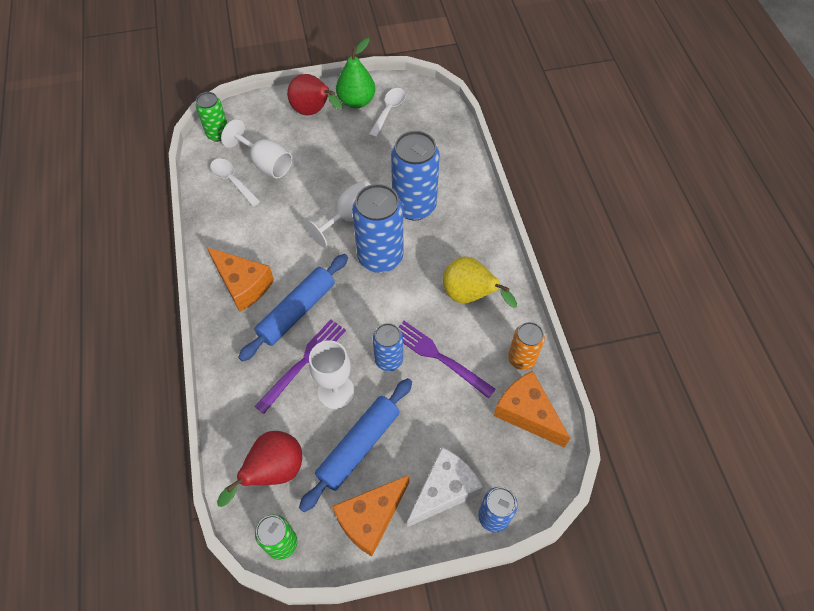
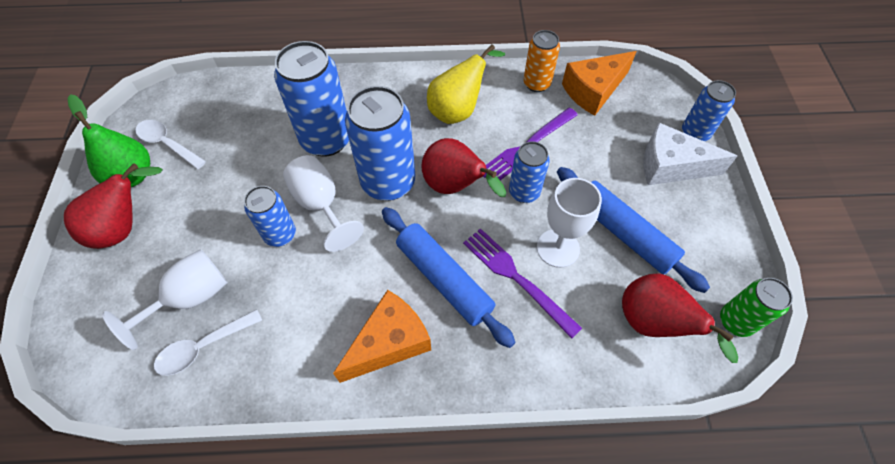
camera: 80 degrees left, 0 degrees up
green can [196,92,228,142] -> none
orange cheese [332,475,409,557] -> none
white cheese [407,447,483,527] -> white cheese turned 45 degrees counterclockwise [643,123,737,185]
none -> blue can [244,186,296,247]
none -> red pear [421,138,506,197]

